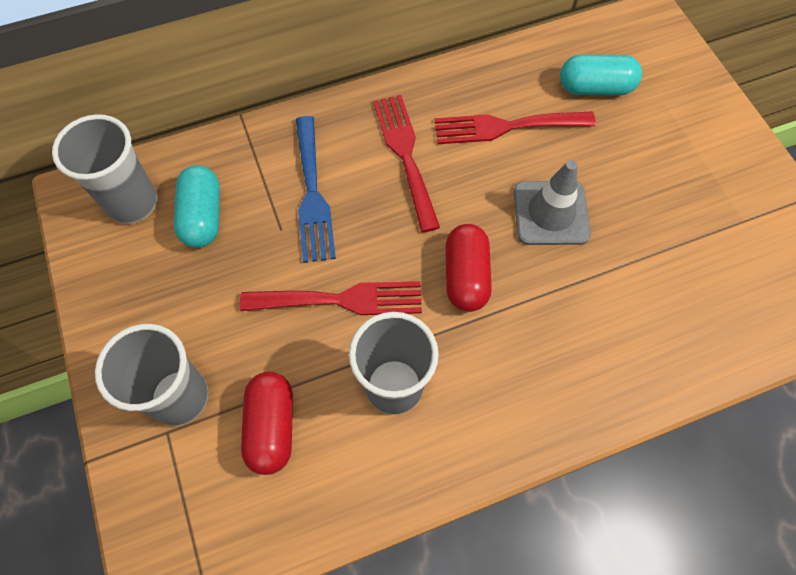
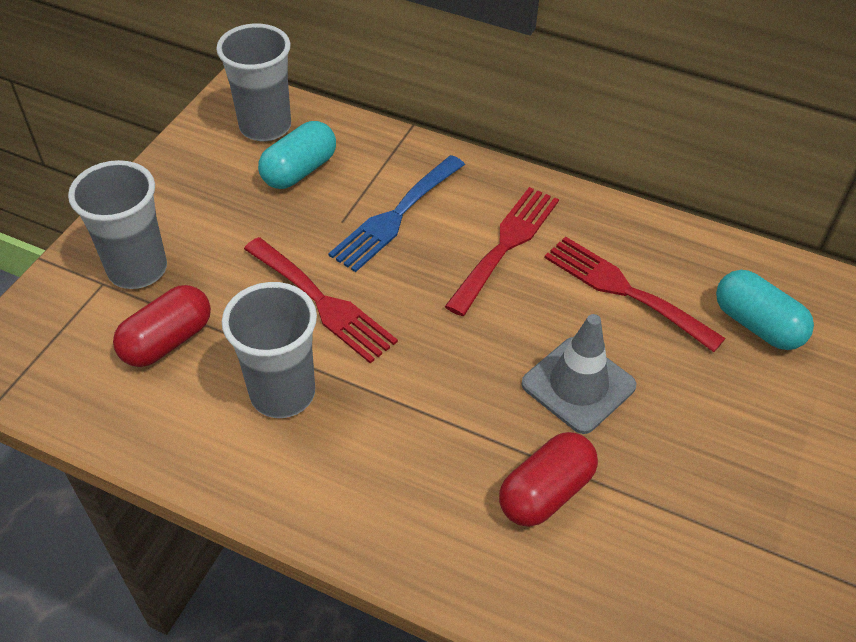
camera: 45 degrees right, 15 degrees down
red capsule [446,224,492,312] -> red capsule moved to [499,432,598,527]

